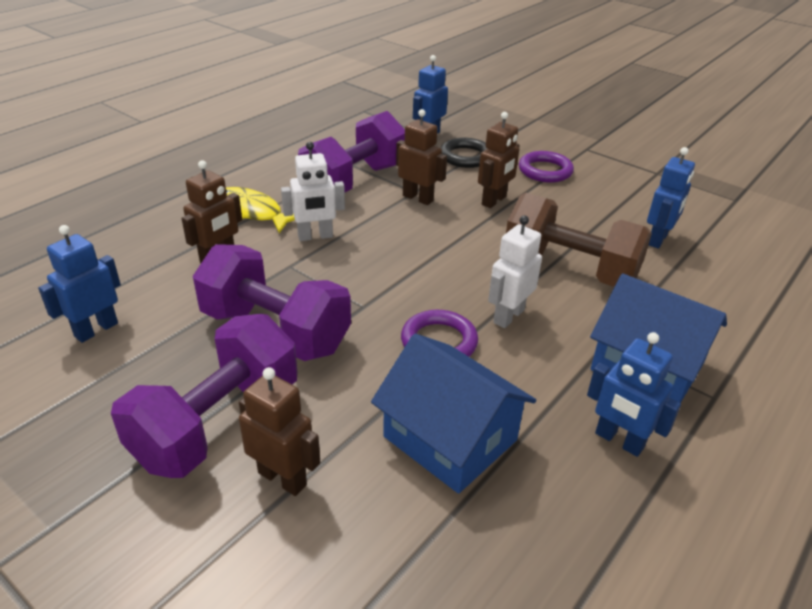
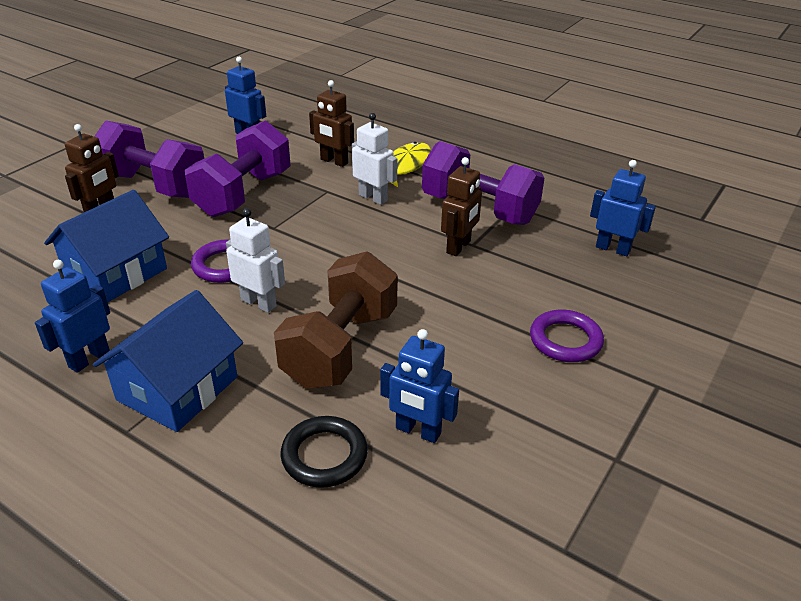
camera: 85 degrees right, 0 degrees up
white robot [281,142,345,241] -> white robot turned 150 degrees clockwise [352,113,398,205]
black ring [441,138,487,168] -> black ring moved to [280,416,368,488]
brown robot [478,112,520,208] -> none

